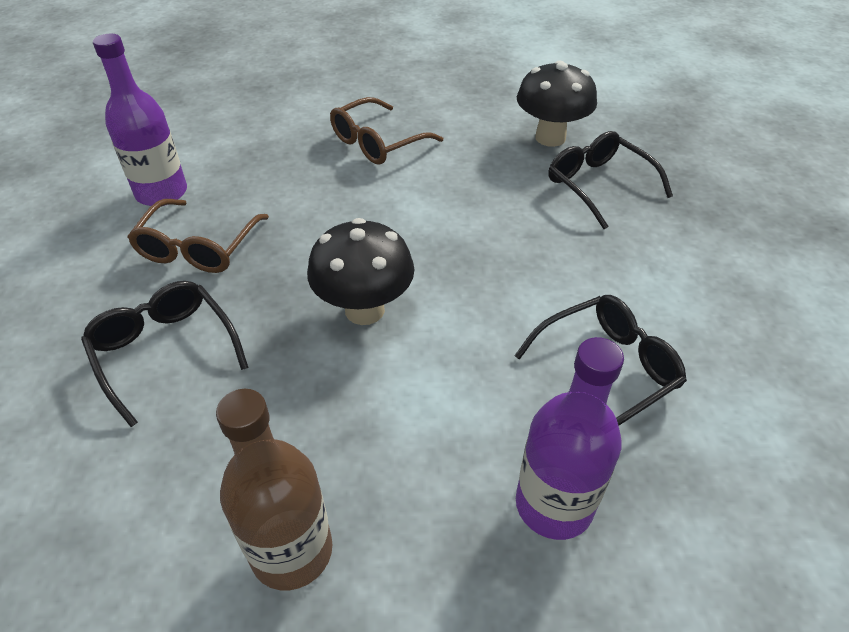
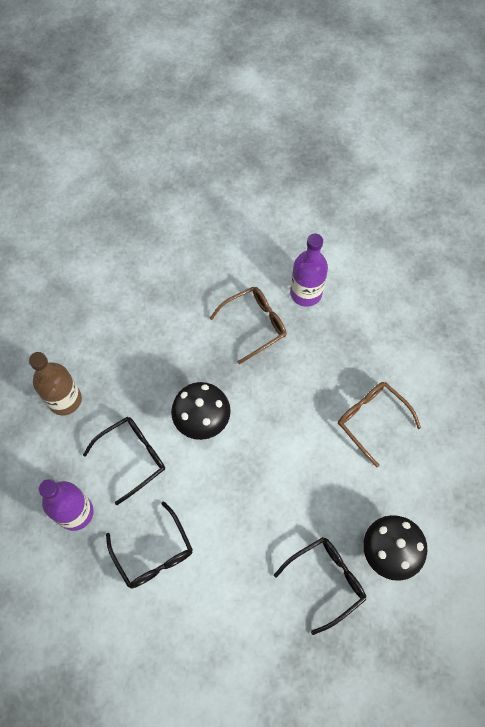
camera: 90 degrees right, 20 degrees up
black glasses [81,281,249,427] -> black glasses moved to [83,417,165,505]
brown glasses [127,199,269,273] -> brown glasses turned 135 degrees clockwise [209,287,286,364]

